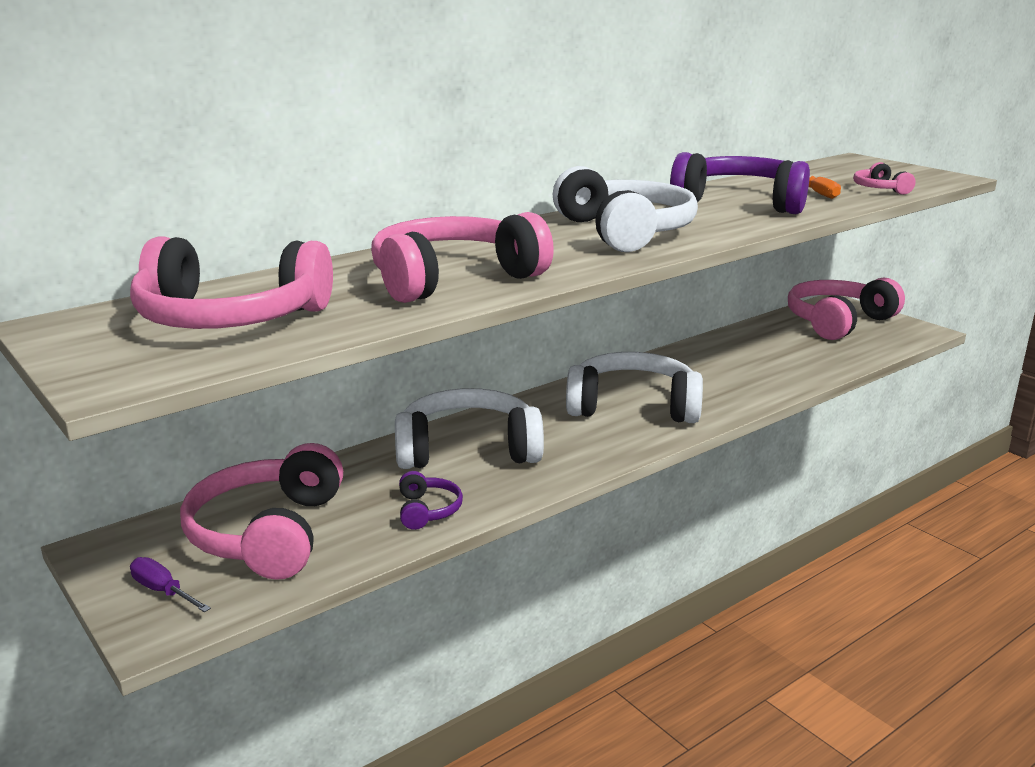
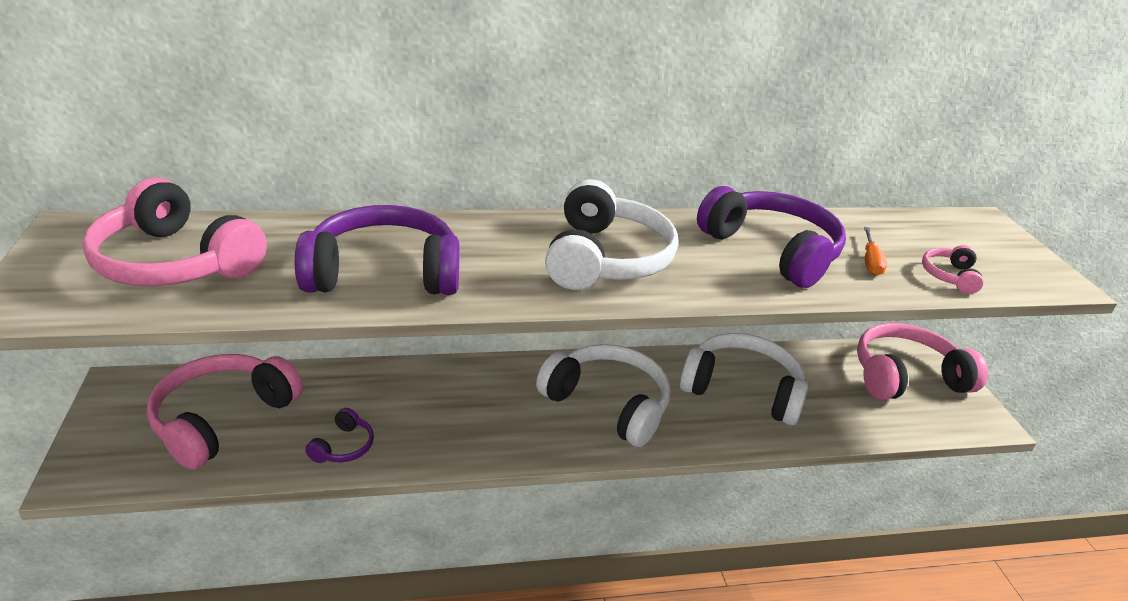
camera: 25 degrees right, 10 degrees up
purple screwdriver [130,557,211,612] -> none
pink headphones [371,212,554,303] -> purple headphones [295,205,459,295]
white headphones [395,388,544,469] -> white headphones moved to [680,333,808,425]

